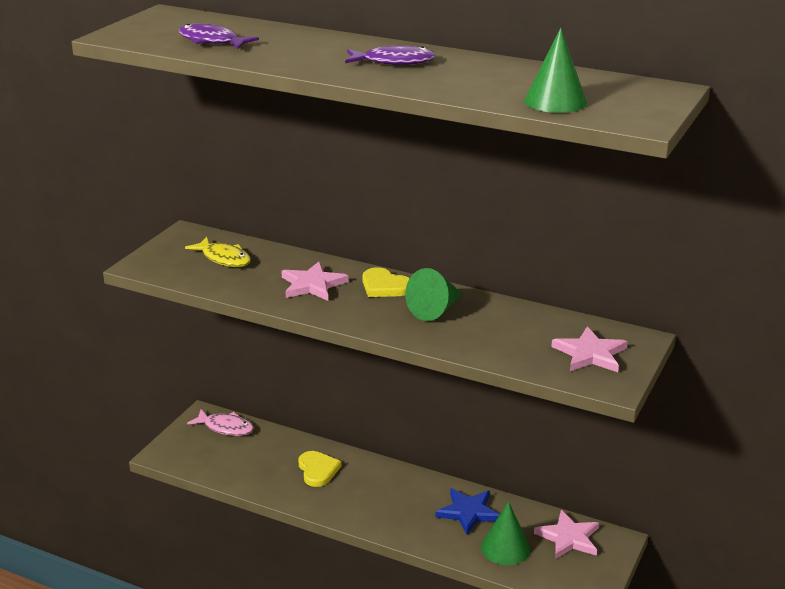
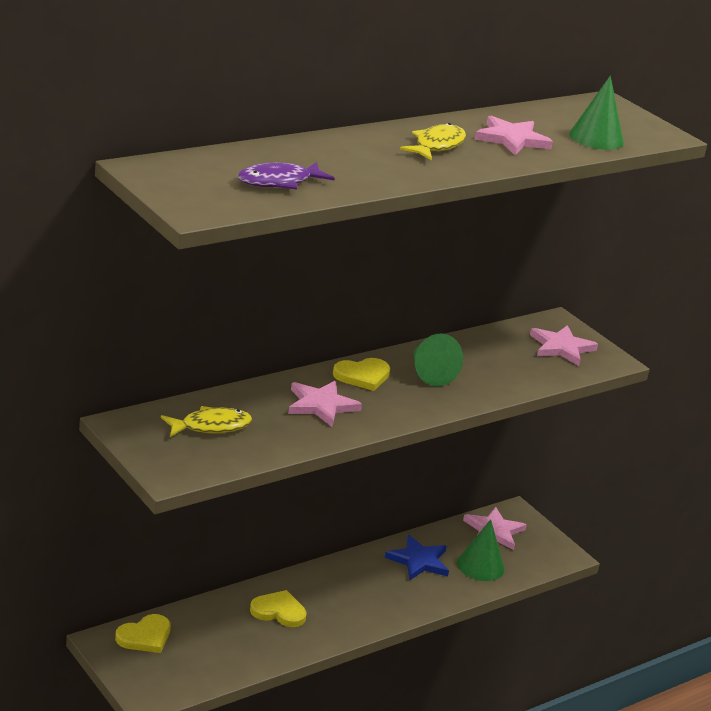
camera: 65 degrees left, 0 degrees up
pink fish [187,409,254,436] -> yellow heart [115,614,171,653]
purple fish [345,45,436,65] -> yellow fish [400,123,466,161]
none -> pink star [475,116,553,155]

